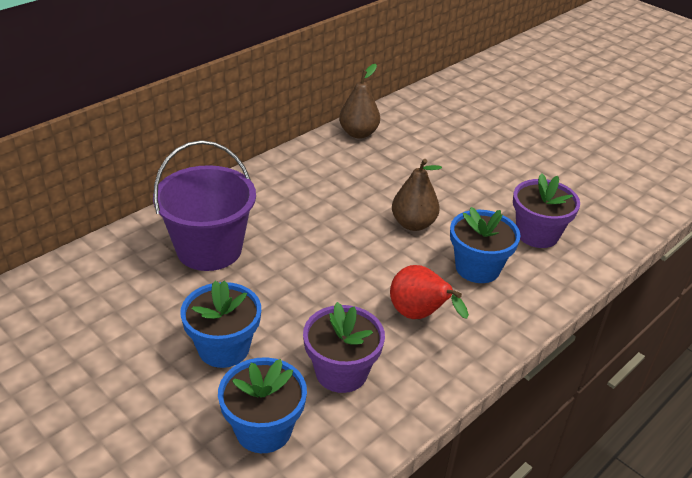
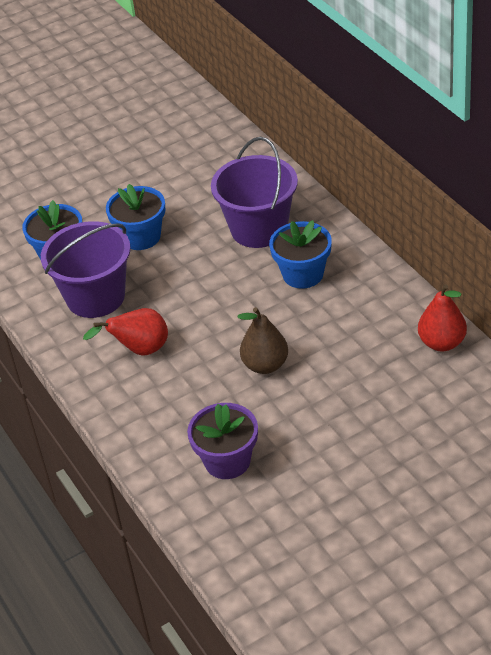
camera: 110 degrees right, 5 degrees up
purple flower pot [303,302,385,393] -> purple bucket [41,221,131,318]
brown pear [339,64,380,139] -> red pear [418,284,467,351]
blue flower pot [450,207,521,283] -> blue flower pot moved to [269,220,332,289]

